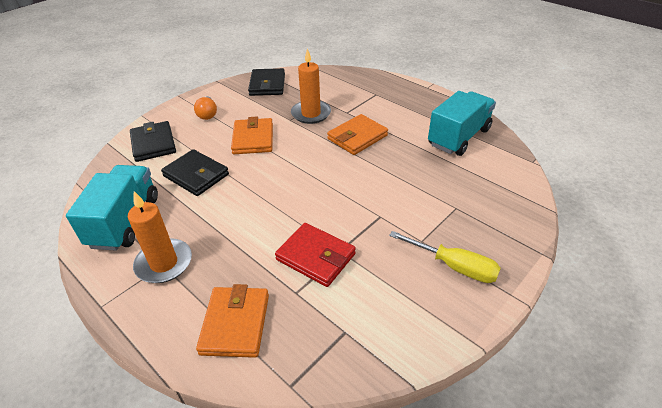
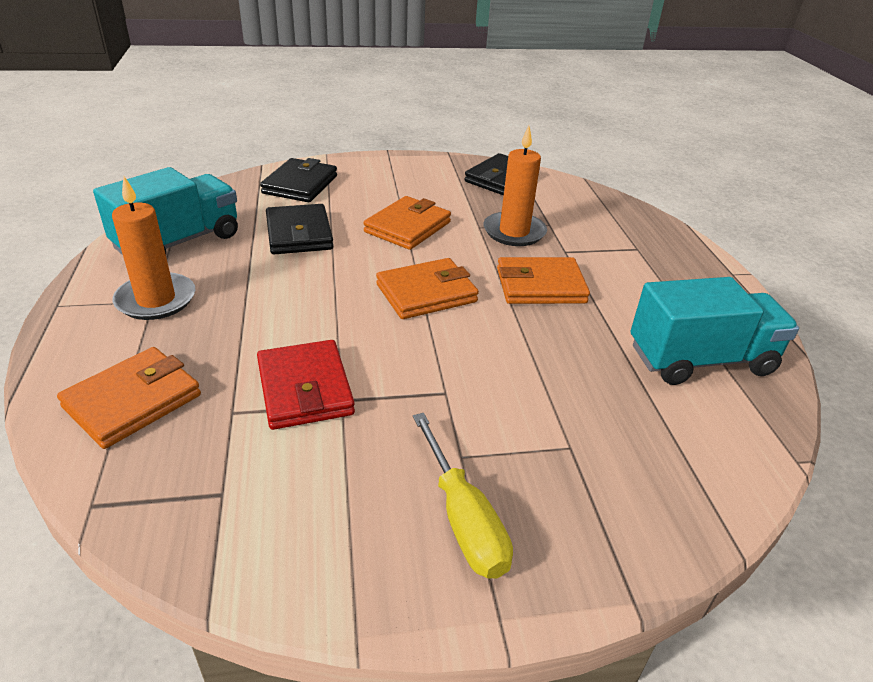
camera: 35 degrees right, 5 degrees down
orange light bulb [194,96,217,120] -> none
none -> orange wallet [376,258,479,319]

